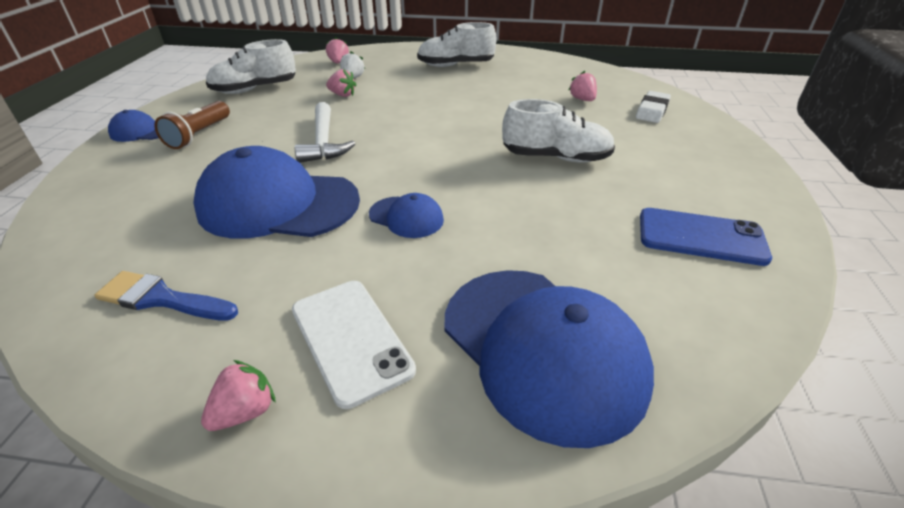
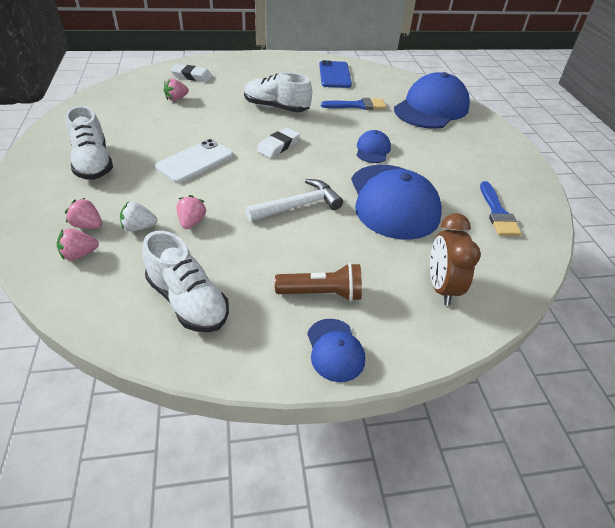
camera: 110 degrees left, 5 degrees up
pink strawberry [201,360,276,431] -> pink strawberry moved to [65,198,102,229]
white phone [292,281,416,409] -> white phone moved to [155,139,233,183]
white shoe [502,99,615,162] -> white shoe turned 60 degrees counterclockwise [244,72,312,112]
none -> white eraser [257,127,300,158]
none -> blue brush [321,98,386,110]
none -> brown clock [430,213,481,306]

